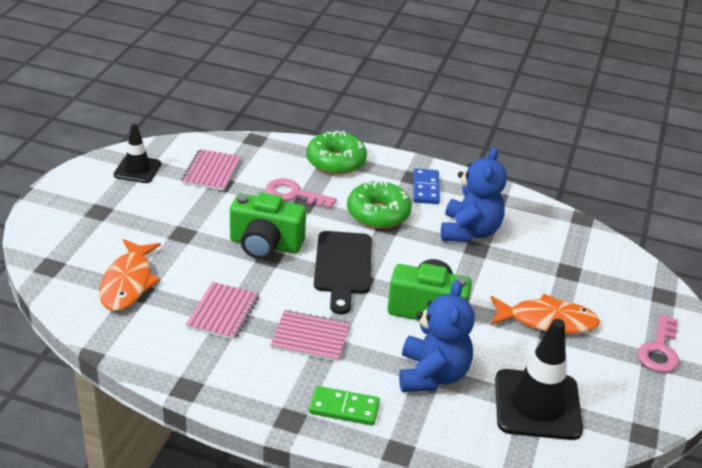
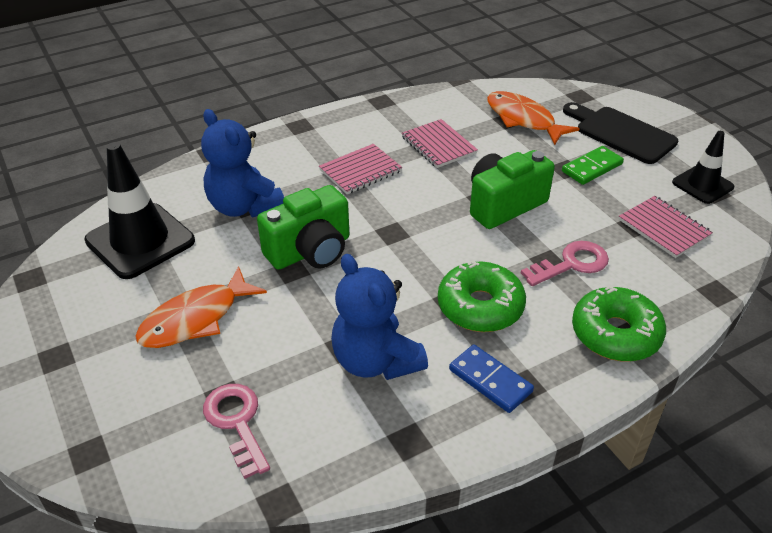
camera: 135 degrees right, 5 degrees up
green domino [309,386,380,426] -> green domino moved to [562,146,624,185]
black cutting board [314,231,372,314] -> black cutting board moved to [563,102,678,164]
pink key [637,314,679,373] -> pink key moved to [203,384,270,479]

